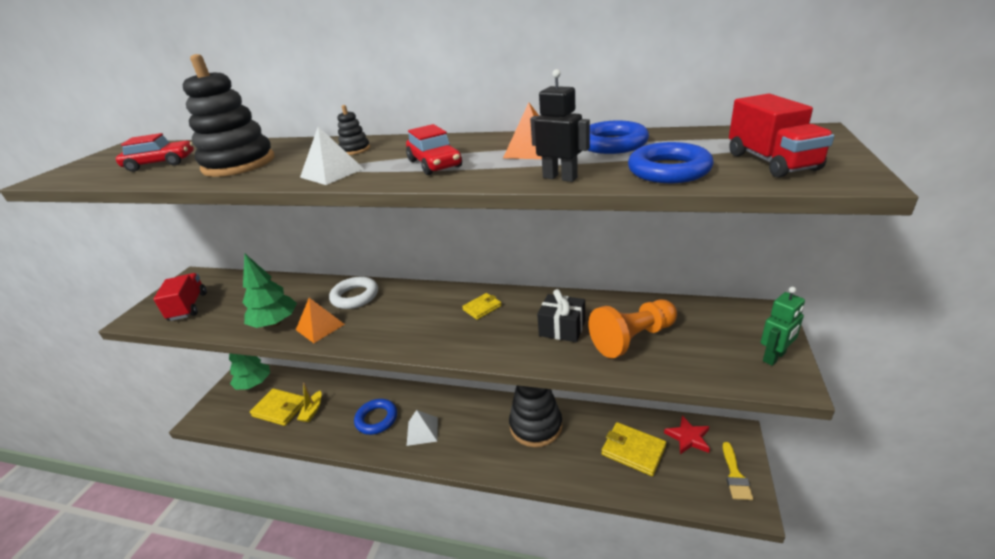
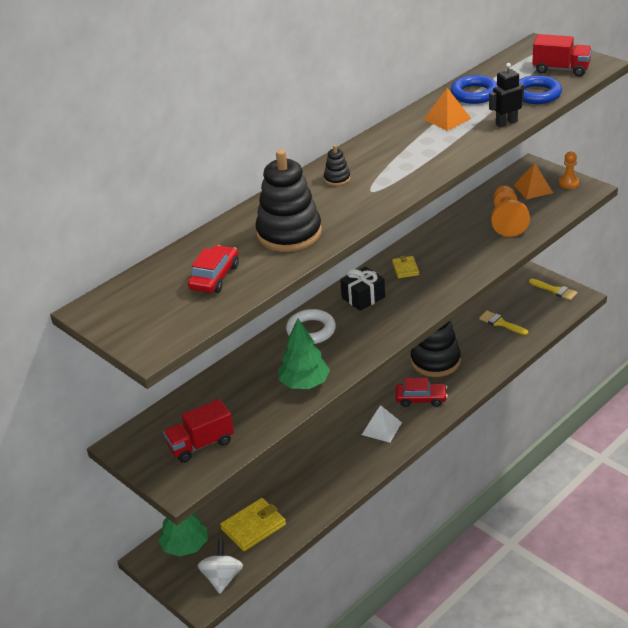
camera: 60 degrees left, 5 degrees up
red truck [153,273,207,321] -> red truck turned 45 degrees counterclockwise [163,399,234,463]
orange pyramid [296,298,345,343] -> orange pyramid moved to [514,163,553,200]
yellow boat [297,383,321,422] -> none
white pyramid [300,127,364,185] -> none
blue ring [354,399,397,435] -> none
red car [406,124,462,175] -> red car moved to [395,378,448,407]
black gift [537,289,585,342] -> black gift moved to [340,266,385,311]
yellow wallet [601,422,666,476] -> yellow brush [479,311,528,335]
red star [664,416,710,454] -> none
green robot [761,287,805,366] -> orange pawn [559,152,579,189]
none -> white spinning top [197,540,243,594]

